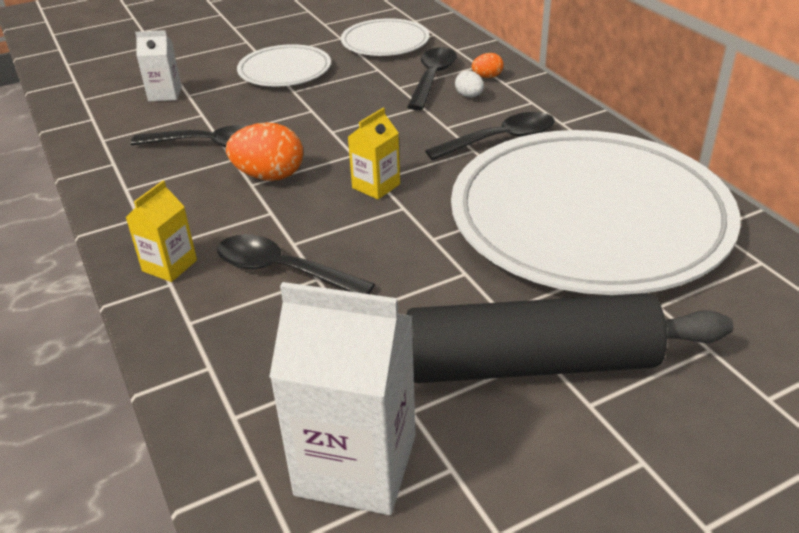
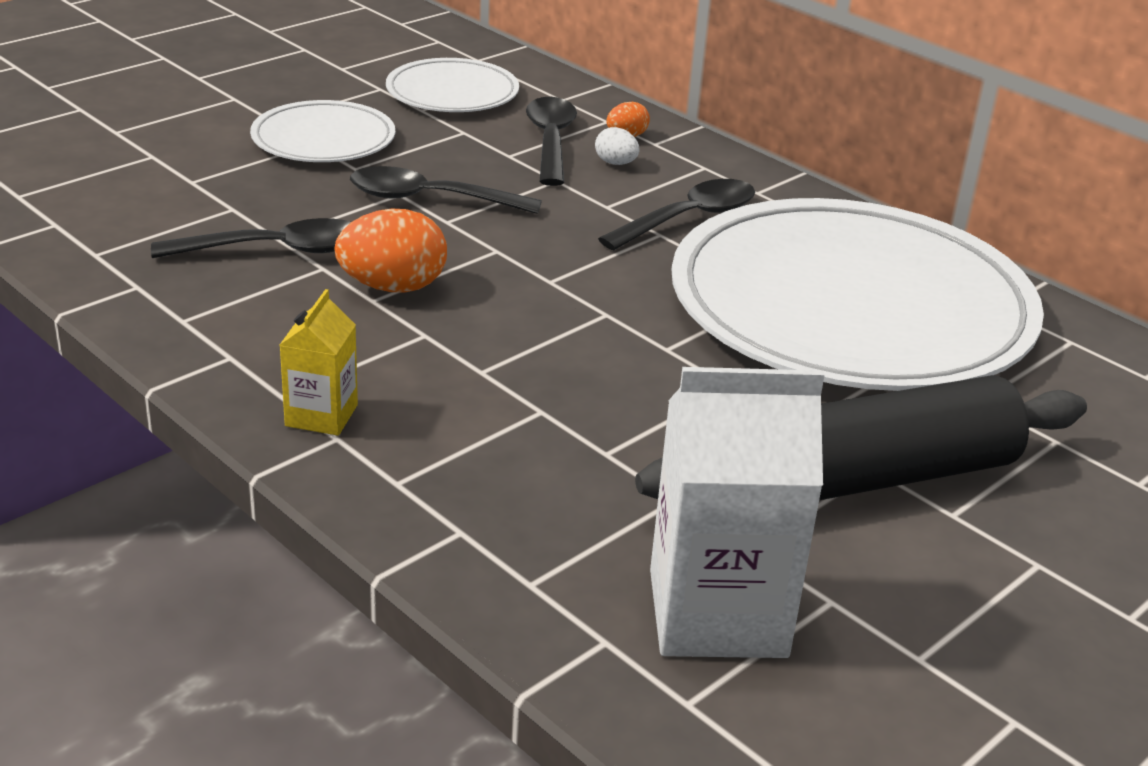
camera: 20 degrees left, 5 degrees down
white carton [135,30,182,101] -> none
black spoon [217,235,375,294] -> black spoon moved to [350,166,542,214]
yellow carton [348,108,400,199] -> none

